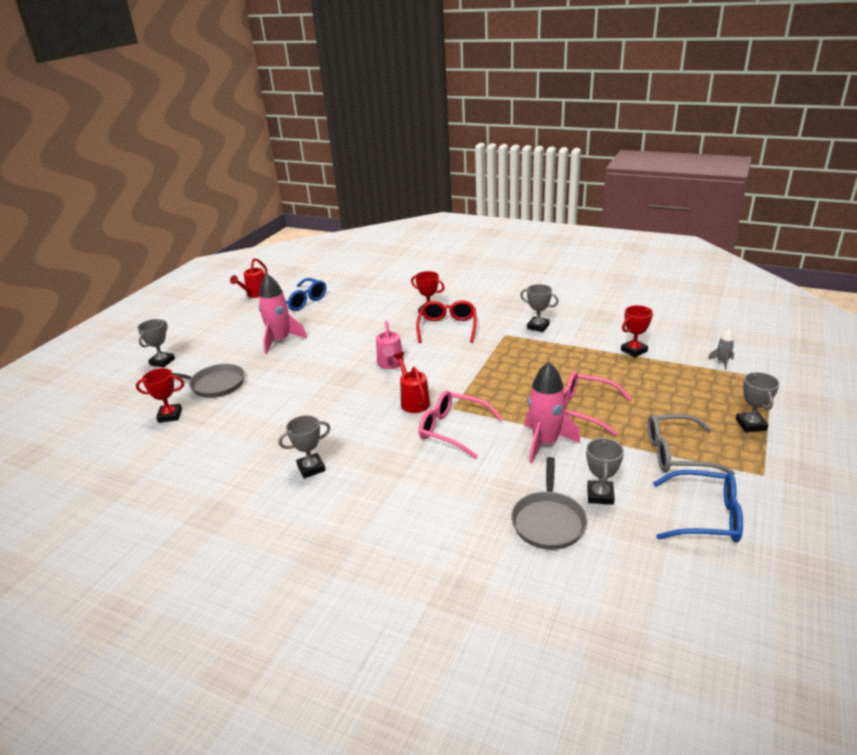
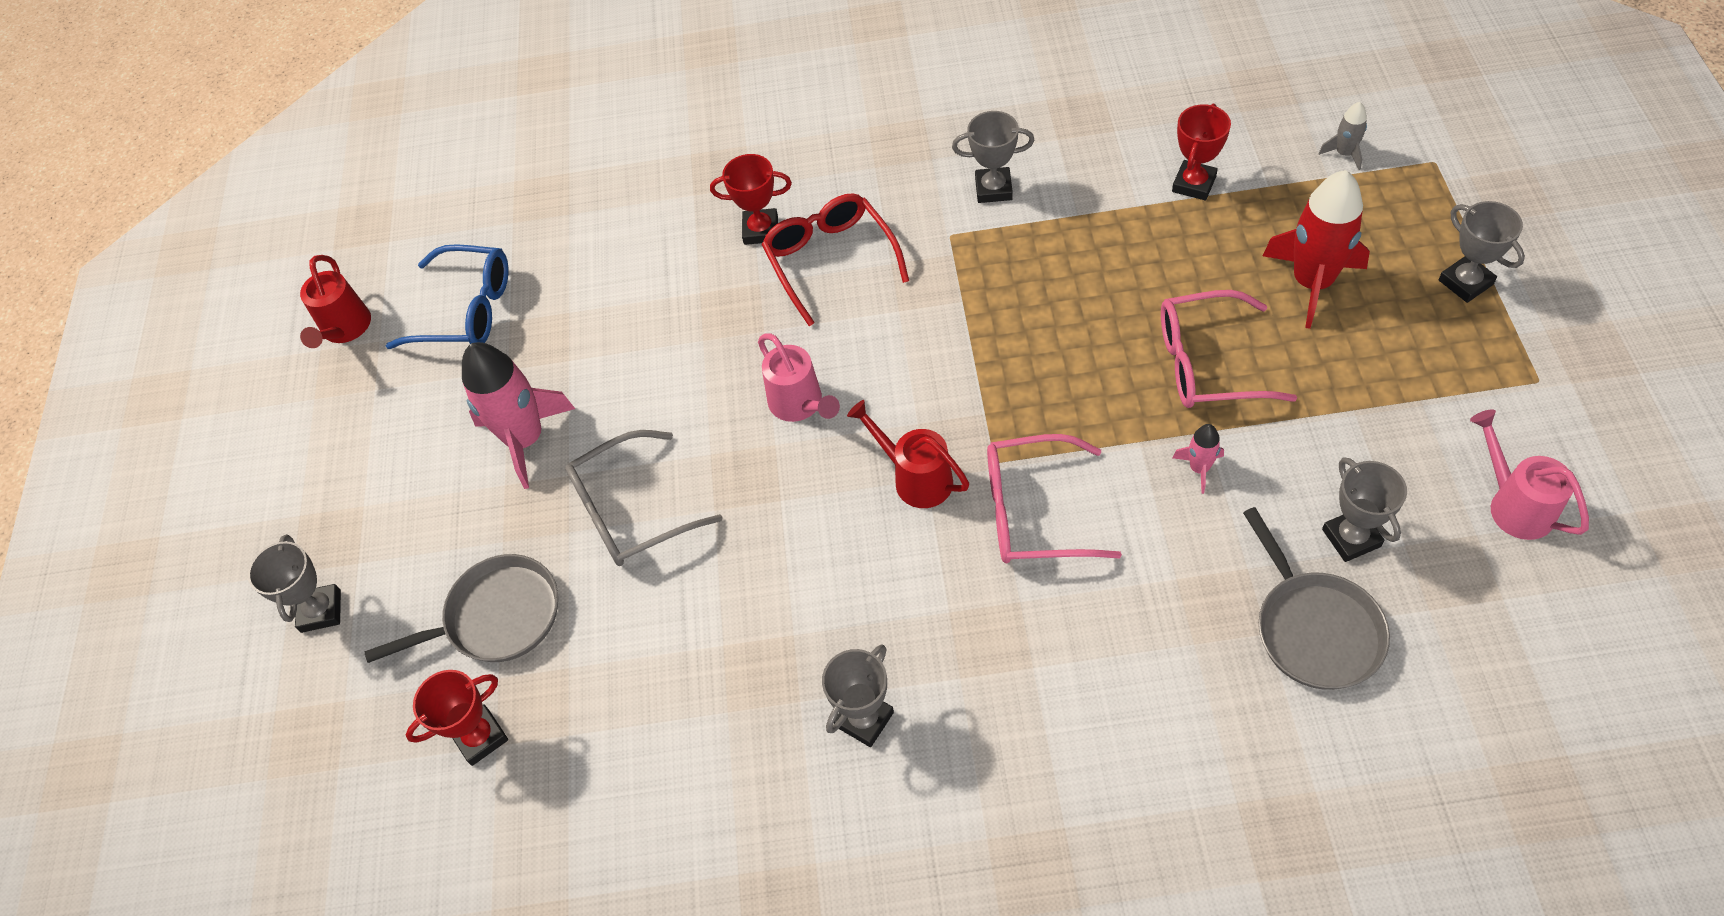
camera: 25 degrees left, 25 degrees up
pink rocket [525,362,580,463] -> pink rocket [1173,424,1224,494], size x0.46
grey glasses [647,414,735,475] -> grey glasses moved to [565,430,722,566]
blue glasses [653,470,743,542] -> pink watering can [1470,409,1589,540]
none -> red rocket [1263,170,1370,329]

